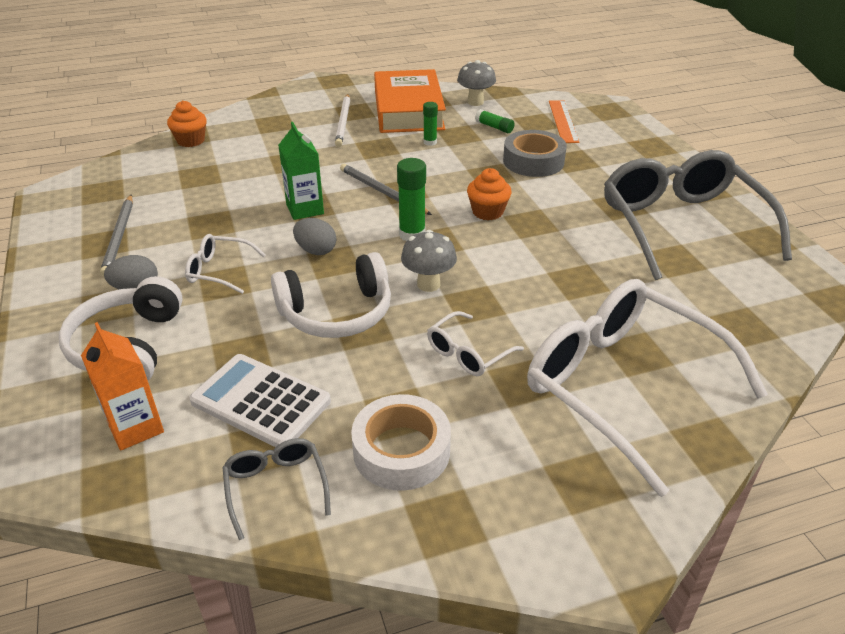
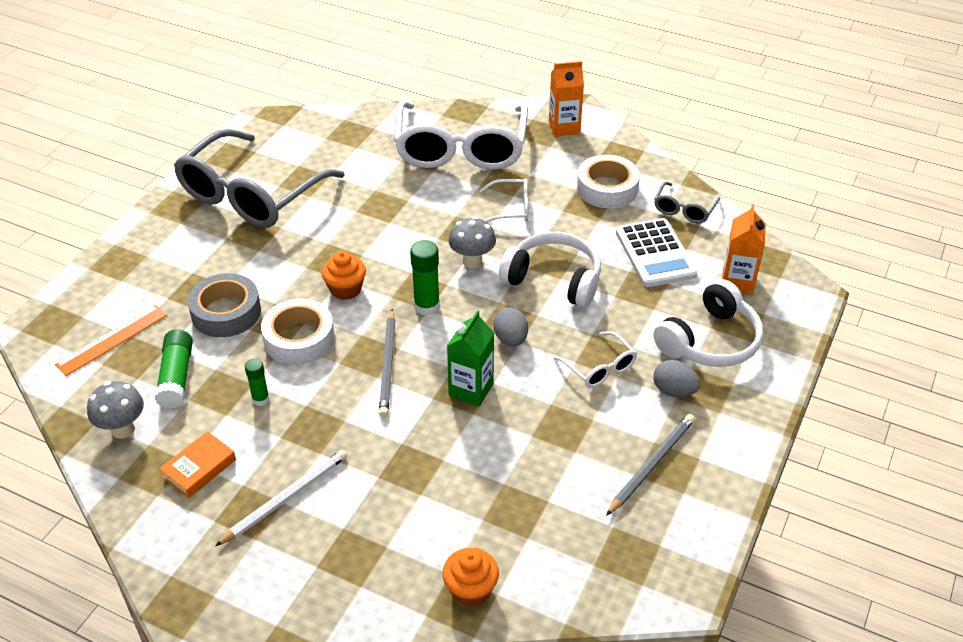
camera: 135 degrees left, 5 degrees up
orange book [374,69,446,133] -> orange book [159,431,236,498], size x0.45
green glue stick [475,109,514,133] -> green glue stick [155,329,193,409], size x1.63
none -> white tape [261,299,335,365]
none -> orange carton [549,61,584,137]

